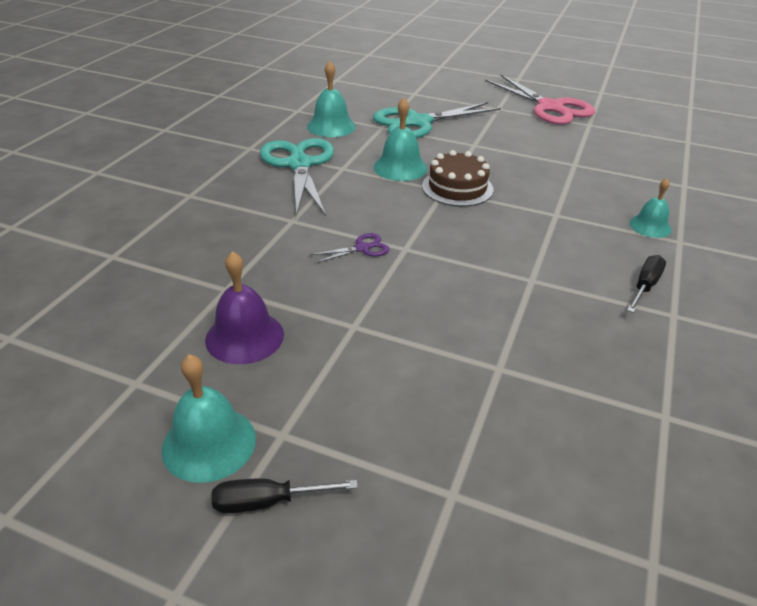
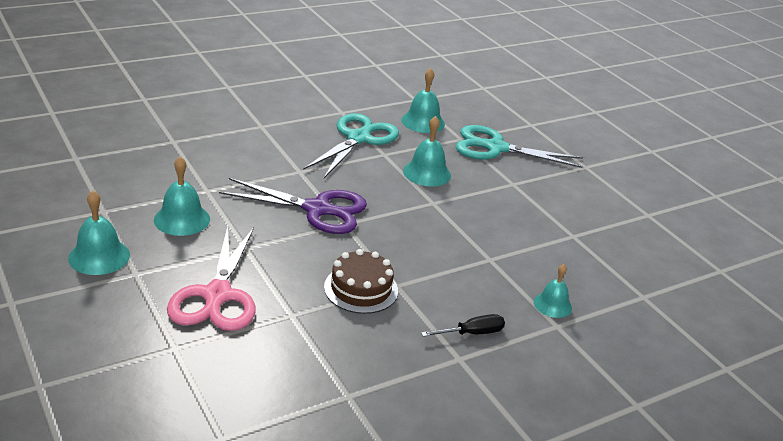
camera: 35 degrees right, 5 degrees down
purple bell [205,251,284,364] -> turquoise bell [154,157,210,236]
black screwdriver [212,478,358,513] -> none
purple scissors [310,233,389,264] -> purple scissors [219,178,367,234], size x2.31
brown cake [422,150,494,207] -> brown cake moved to [324,249,398,314]
pink scissors [485,75,595,125] -> pink scissors moved to [167,226,256,331]

